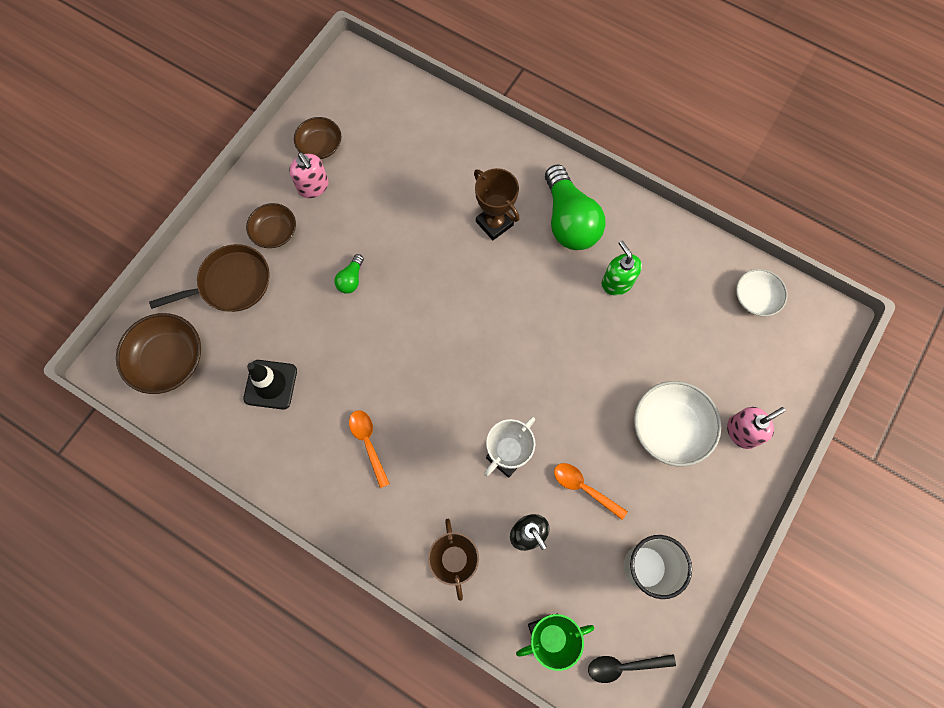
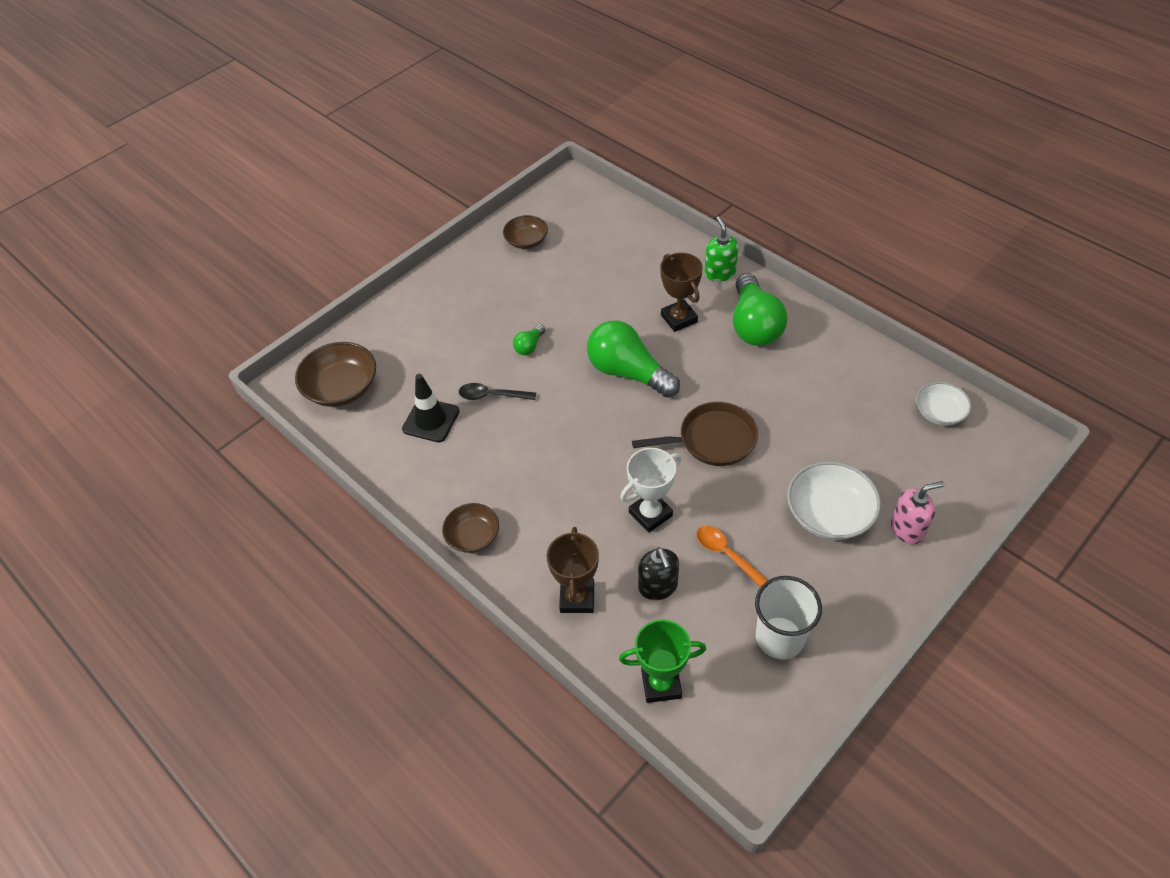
camera: 15 degrees right, 20 degrees down
brown pan [149,244,270,312] -> brown pan moved to [632,402,758,466]
brown bowl [246,203,296,248] -> brown bowl moved to [442,503,499,553]
pink soap dispenser [289,152,329,198] -> none
orange spoon [349,410,390,488] -> none
black spoon [588,654,676,683] -> black spoon moved to [459,383,536,400]
green soap dispenser [601,241,642,295] -> green soap dispenser moved to [704,217,739,281]
none -> green light bulb [587,321,680,398]

